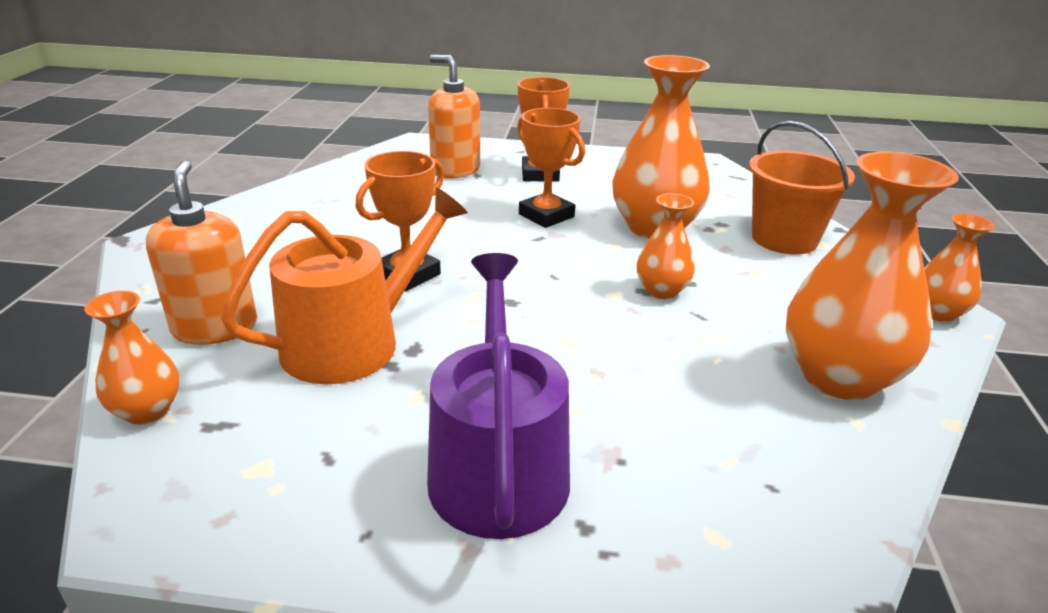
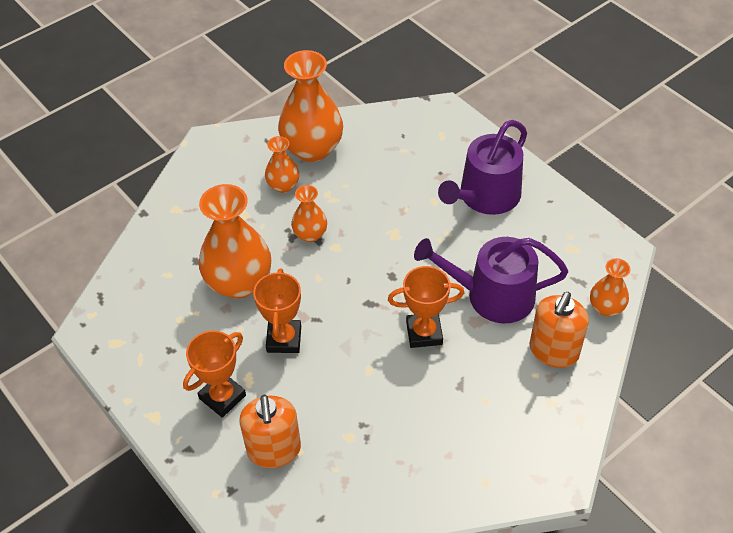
camera: 135 degrees left, 20 degrees up
orange watering can [220,188,468,384] -> purple watering can [414,237,568,324]
orange bucket [749,121,855,255] -> none
orange vase [924,213,995,322] -> orange vase moved to [265,136,299,193]

